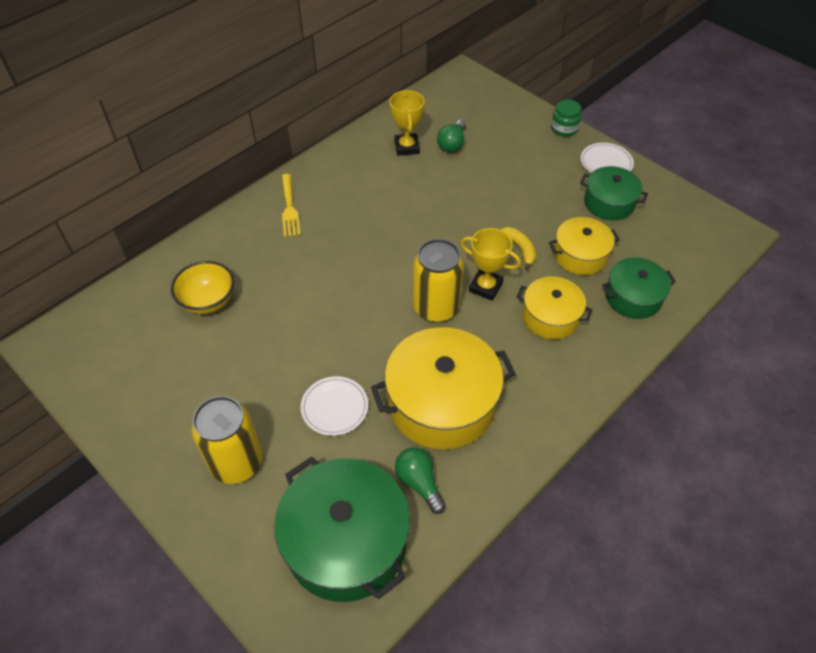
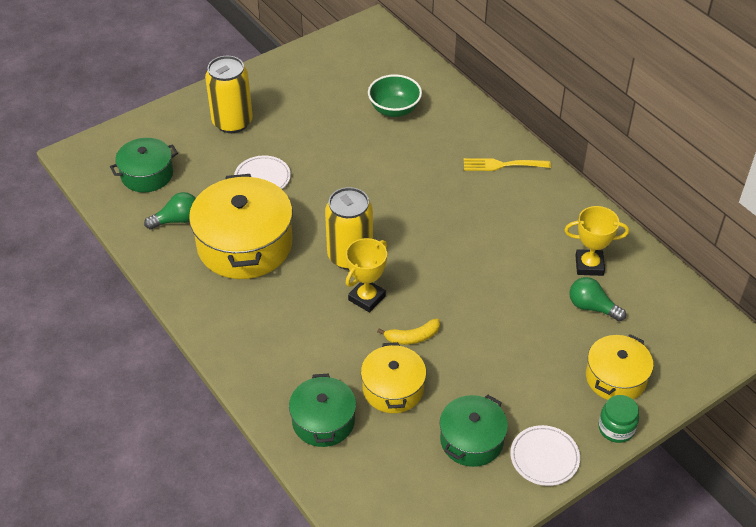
camera: 100 degrees right, 5 degrees down
yellow bowl [171,261,234,314] -> green bowl [368,74,422,117]
green pot [274,456,410,602] -> green pot [110,138,178,192], size x0.58
yellow pot [517,276,593,339] -> yellow pot moved to [586,334,654,400]

